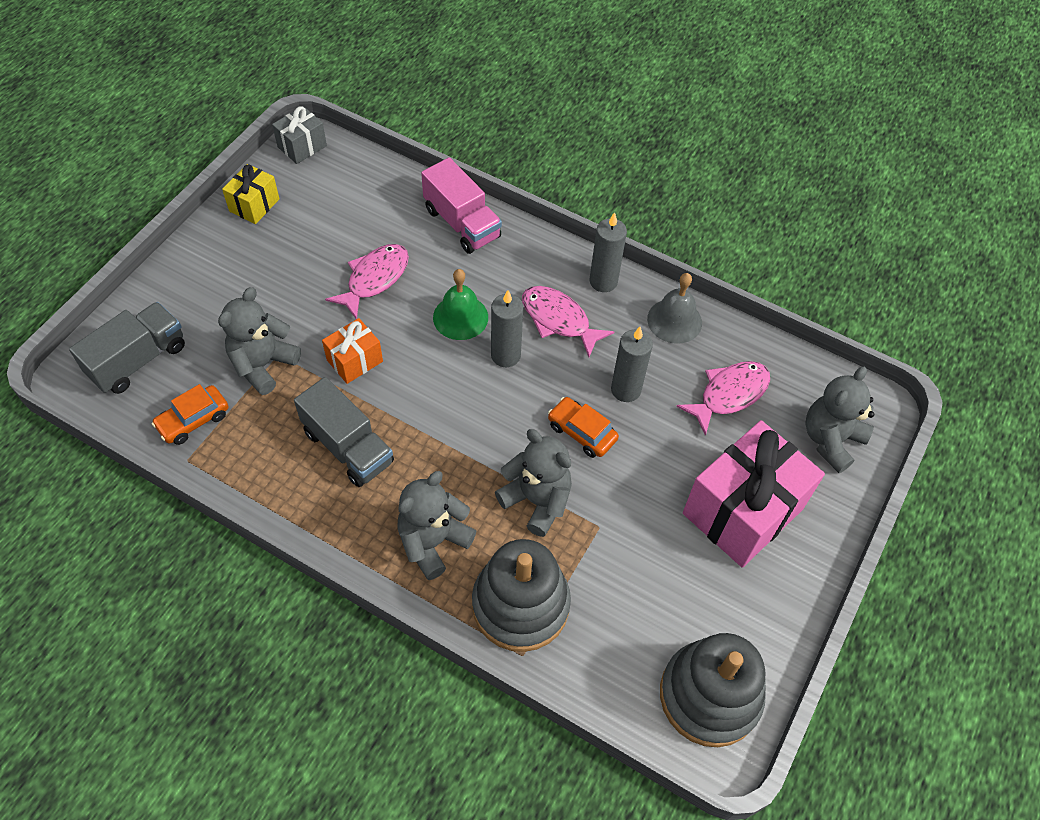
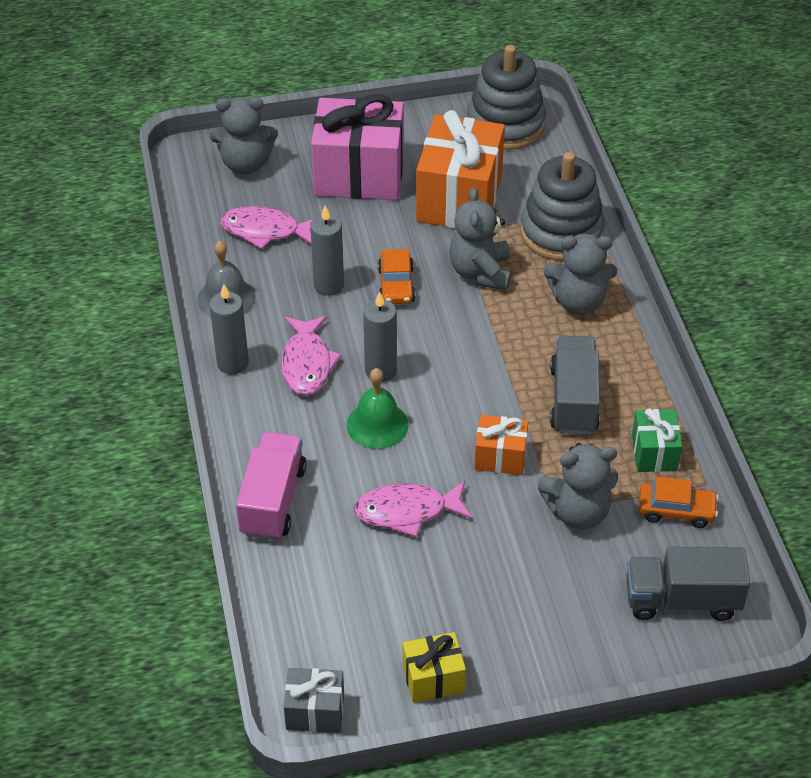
camera: 130 degrees left, 10 degrees down
none -> orange gift [416,110,505,228]
none -> green gift [632,408,682,472]

